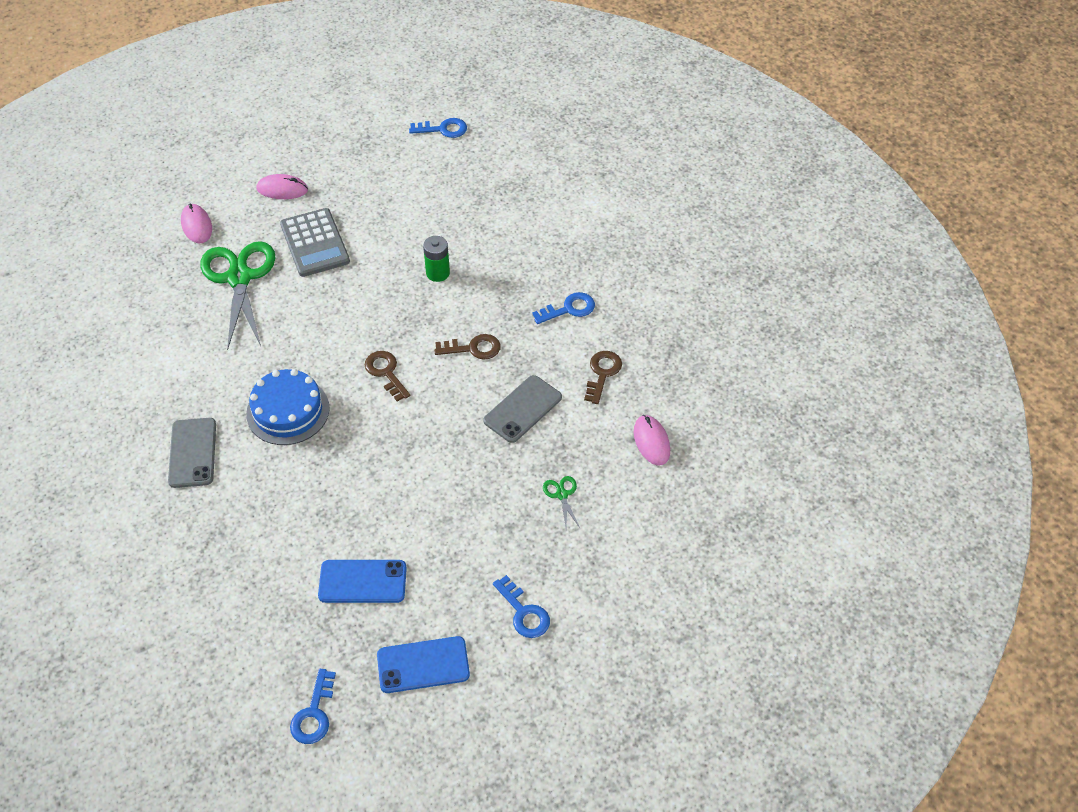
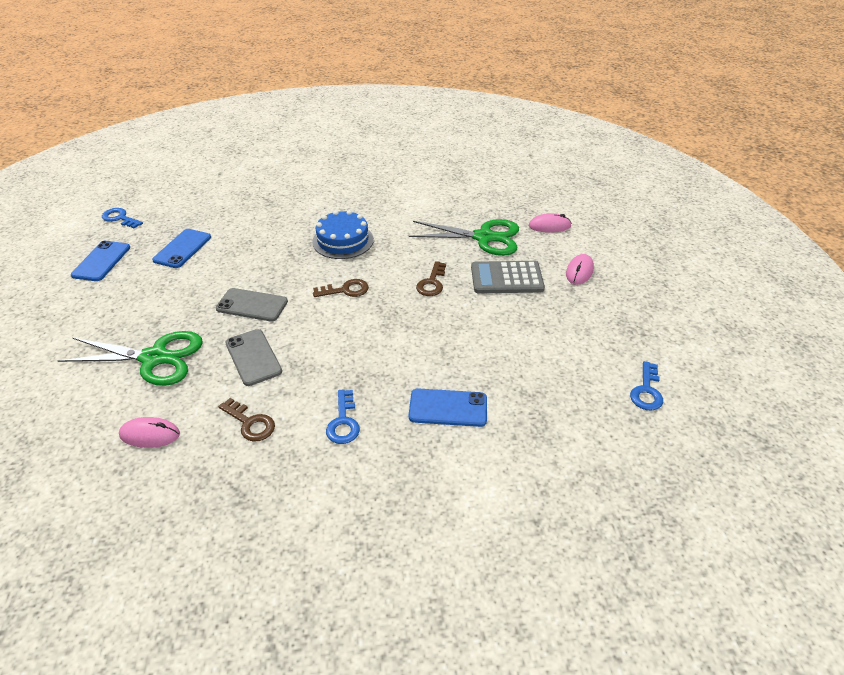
camera: 110 degrees right, 10 degrees down
grey phone [168,418,216,488] -> grey phone moved to [216,288,288,322]
green battery [423,236,450,282] -> none
brown key [434,334,501,360] -> brown key moved to [416,261,446,296]
blue key [493,575,550,638] -> none
green scissors [543,476,580,528] -> green scissors [57,331,203,386], size x2.47
none -> blue phone [409,388,487,427]

